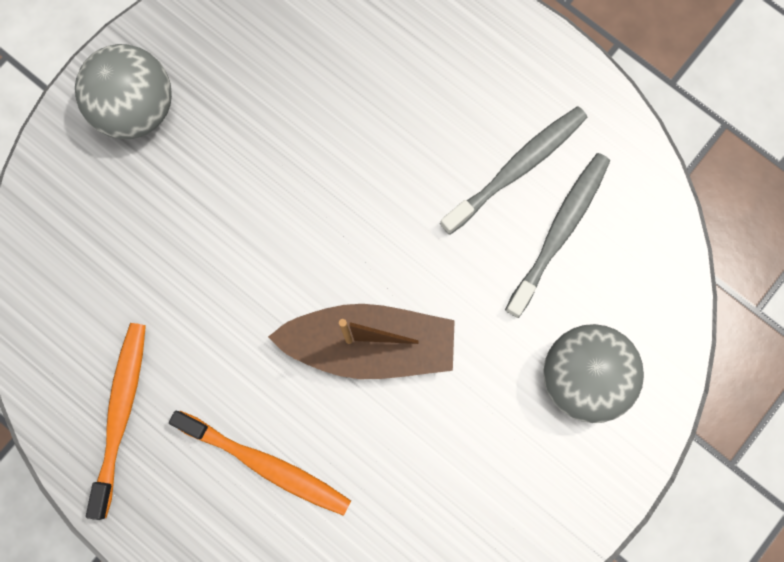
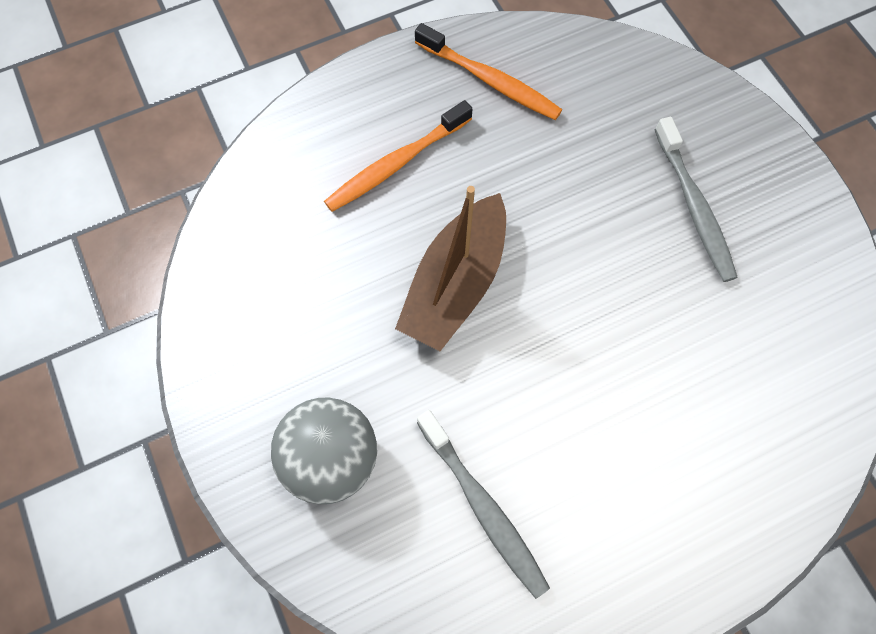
camera: 115 degrees right, 10 degrees down
grey ball [75,44,172,139] -> none
grey toothbrush [440,106,588,235] -> grey toothbrush moved to [655,117,738,282]

